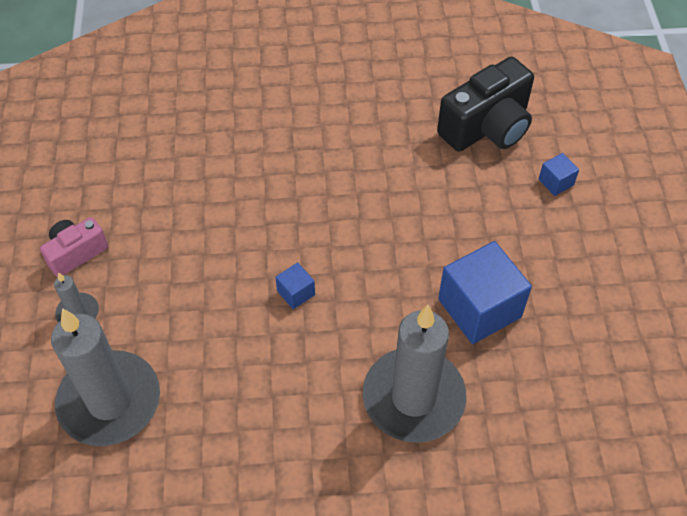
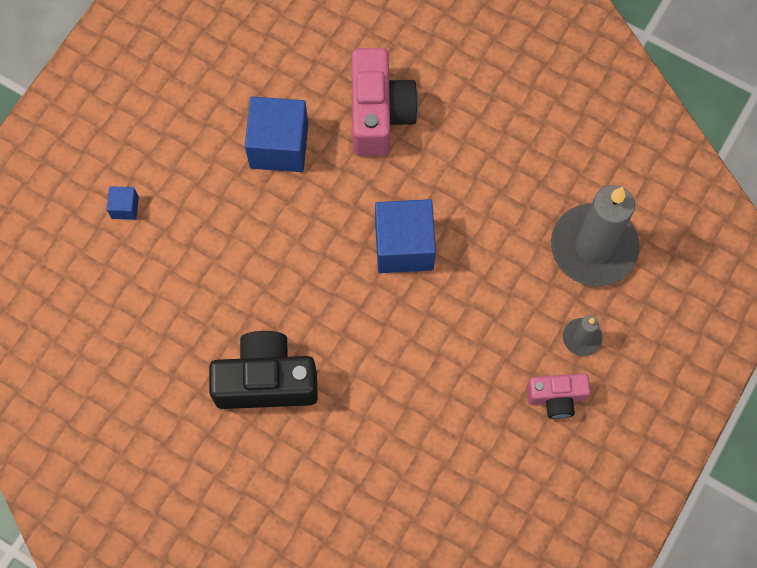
camera: 145 degrees left, 15 degrees up
blue cube [275,262,315,309] -> blue cube [375,199,436,273], size x2.17
grey candle [363,305,466,443] -> pink camera [352,48,418,156]
black camera [437,57,534,152] -> black camera moved to [209,331,318,409]

